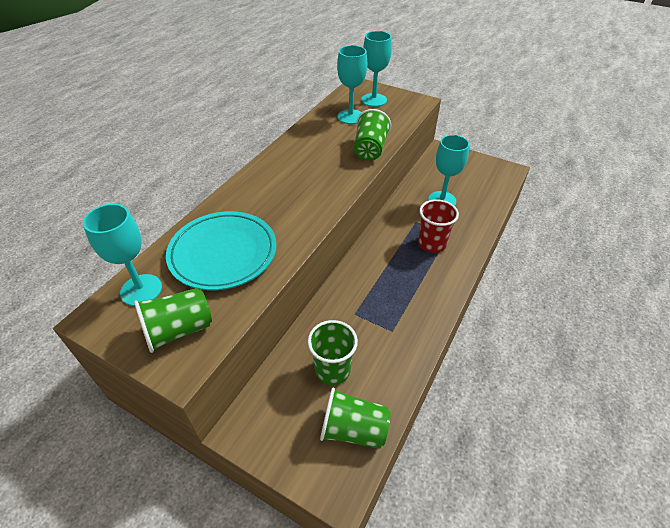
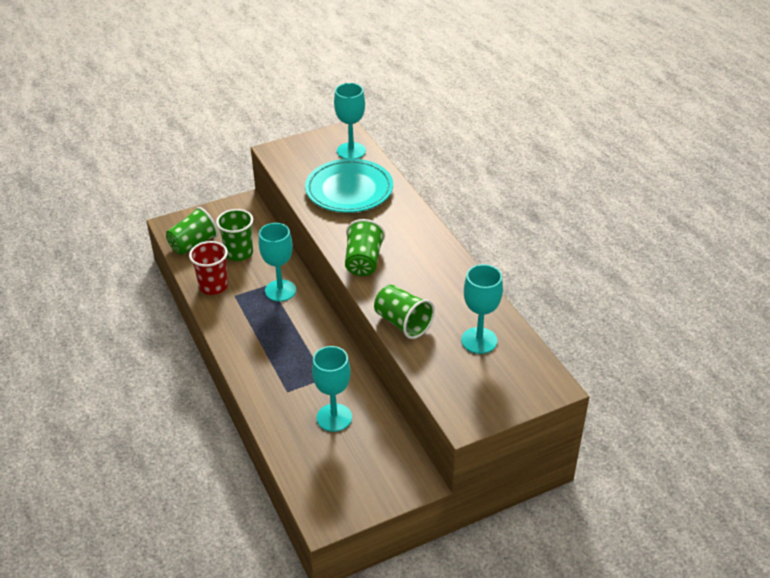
camera: 125 degrees right, 5 degrees down
green cup [134,288,212,353] -> green cup moved to [345,219,385,276]
turquoise goblet [361,31,392,107] -> turquoise goblet moved to [259,223,296,302]
red cup [418,199,459,253] -> red cup moved to [189,241,228,295]

